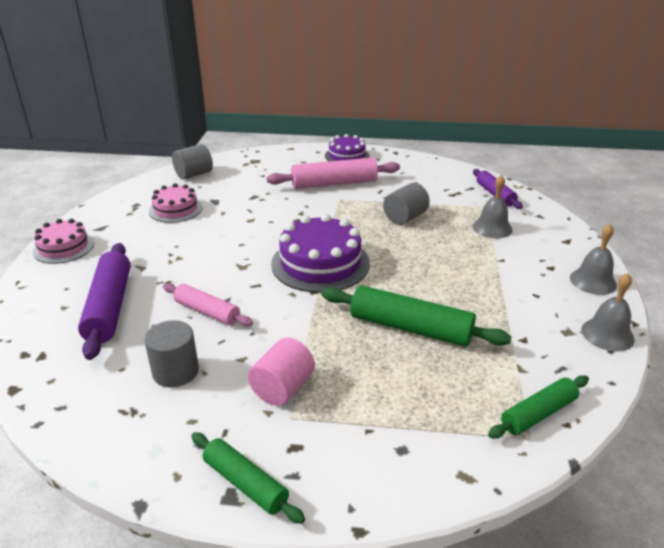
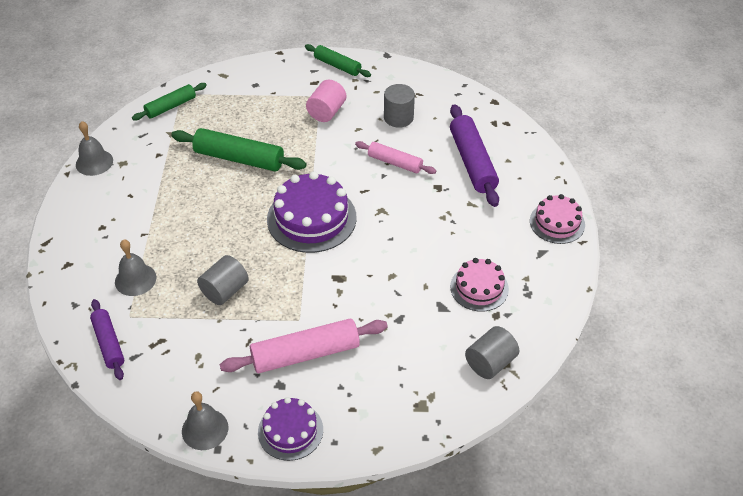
camera: 175 degrees right, 15 degrees up
grey bell [570,224,617,295] -> grey bell moved to [182,391,228,450]

